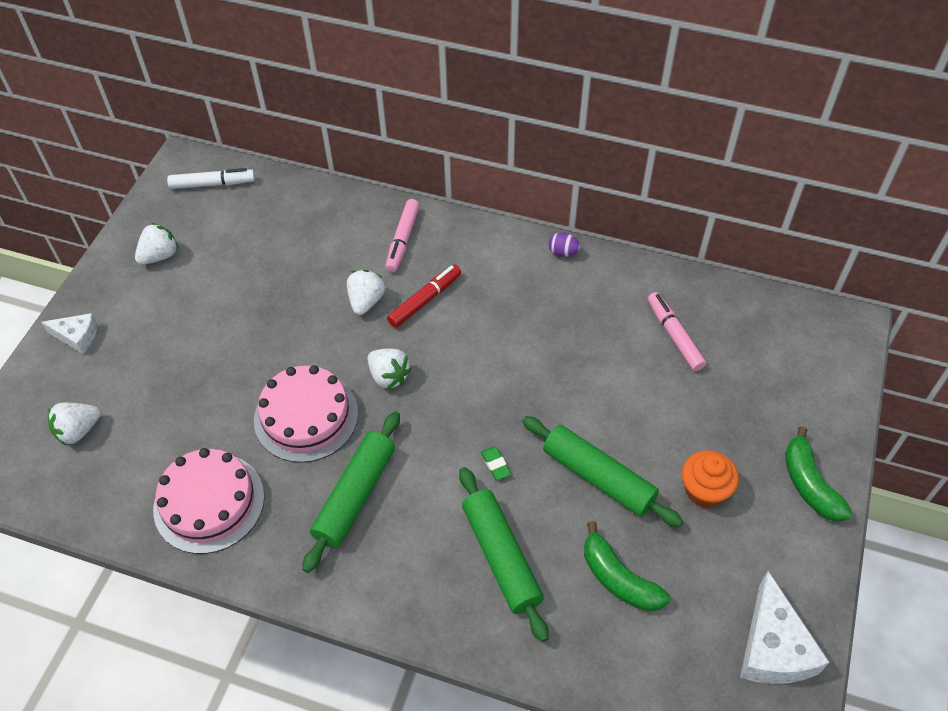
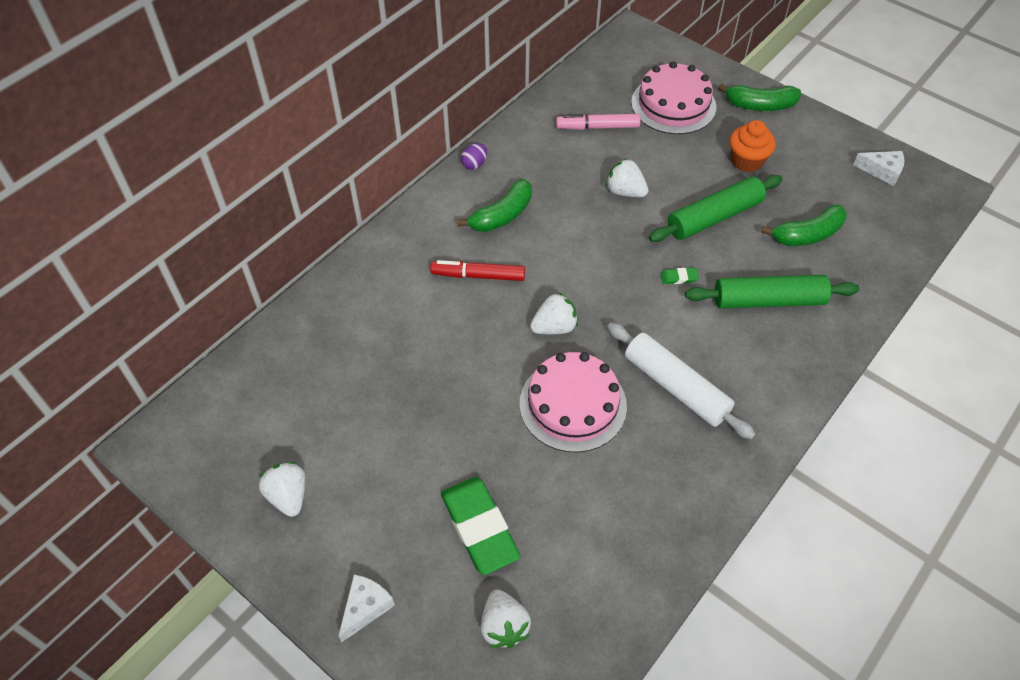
camera: 70 degrees left, 0 degrees up
pink cake [153,448,264,554] -> pink cake moved to [631,61,716,134]
white marker [167,168,255,189] -> none
green rolling pin [302,411,400,573] -> white rolling pin [607,322,756,440]
white strawberry [347,270,385,315] -> white strawberry moved to [606,158,649,197]
pink marker [385,199,420,272] -> none
red marker [387,264,461,328] -> red marker turned 60 degrees counterclockwise [430,260,525,281]
white cheese [740,571,829,684] -> white cheese [853,151,904,186], size x0.59
none -> green eraser [441,477,521,575]
none -> green banana [458,179,532,232]

